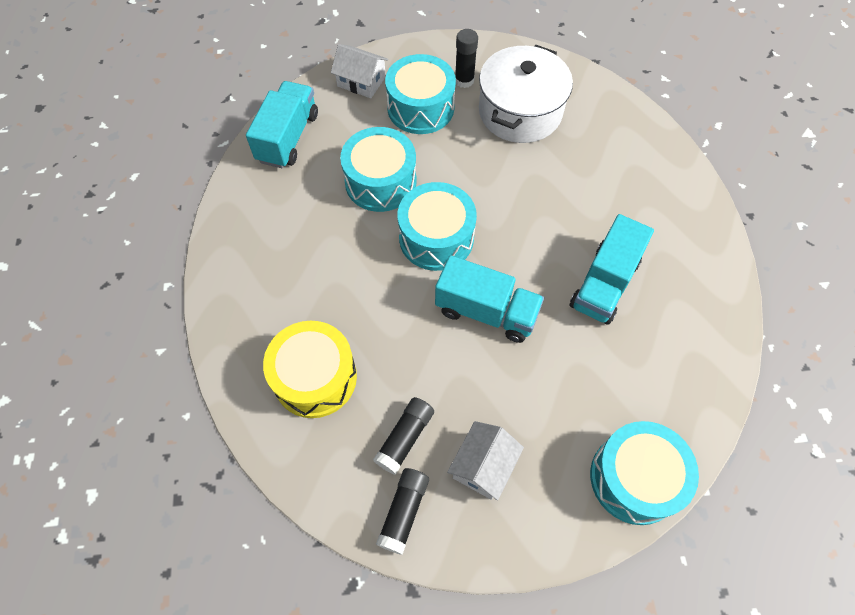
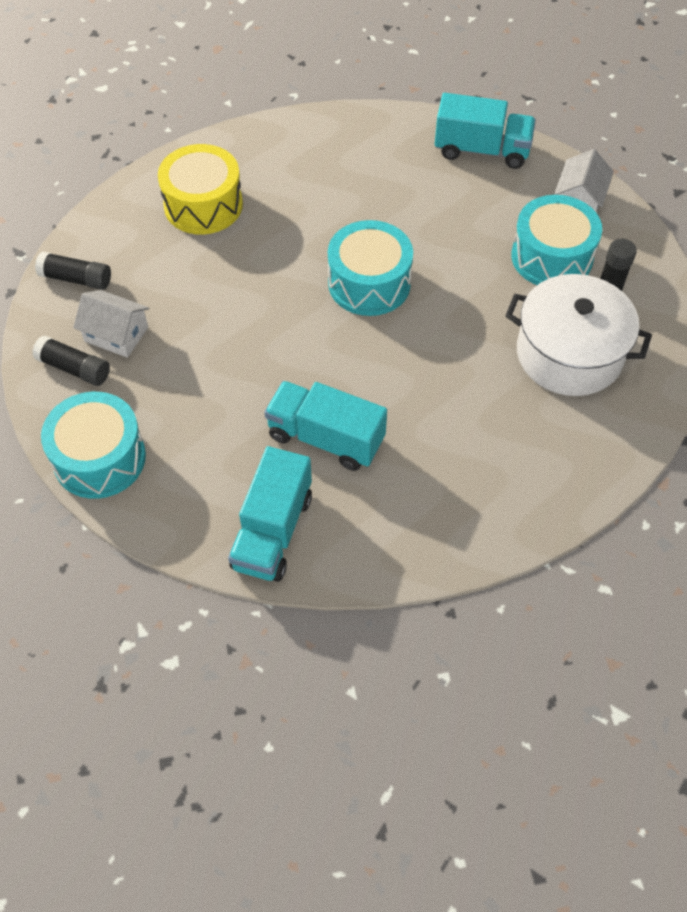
camera: 85 degrees right, 5 degrees down
turquoise drum [340,127,417,212] -> none
black glue stick [373,397,434,475] -> black glue stick moved to [32,335,110,386]
turquoise truck [435,255,544,343] -> turquoise truck moved to [228,446,312,582]

